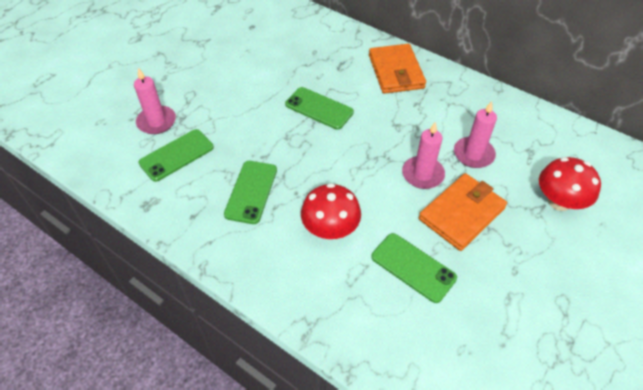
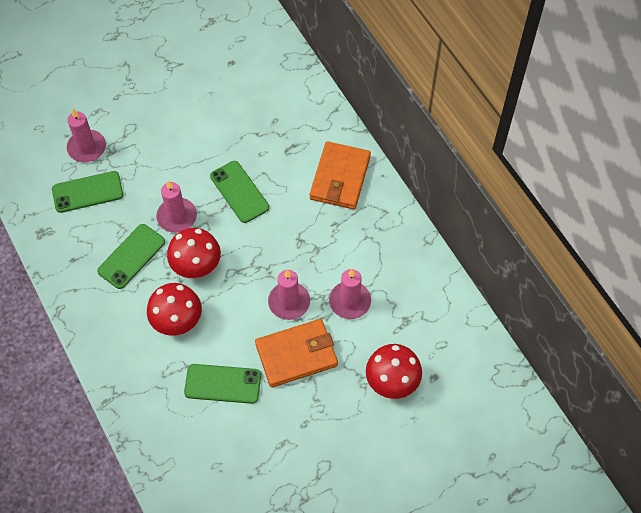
camera: 25 degrees right, 10 degrees up
green phone [371,233,457,303] -> green phone turned 60 degrees counterclockwise [184,364,261,404]
none -> pink candle [156,180,197,233]
none -> red mushroom [167,228,221,278]

